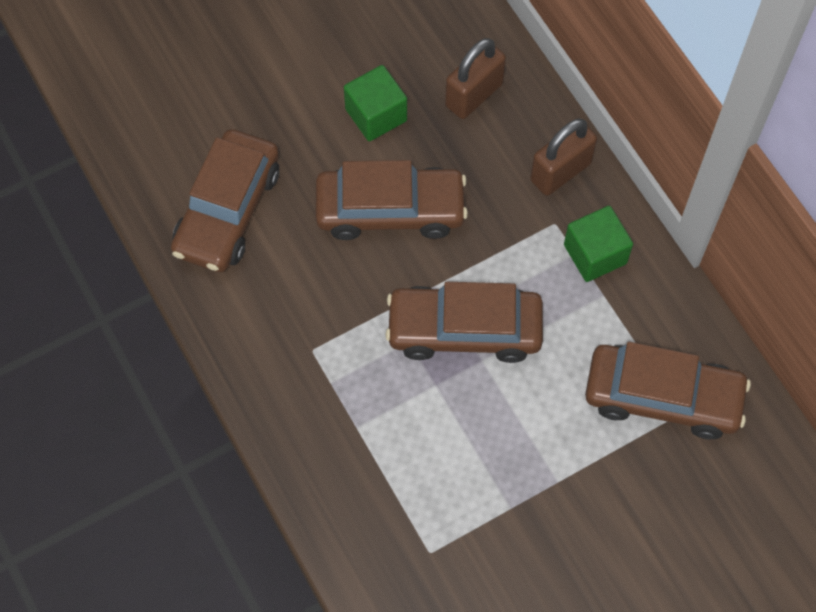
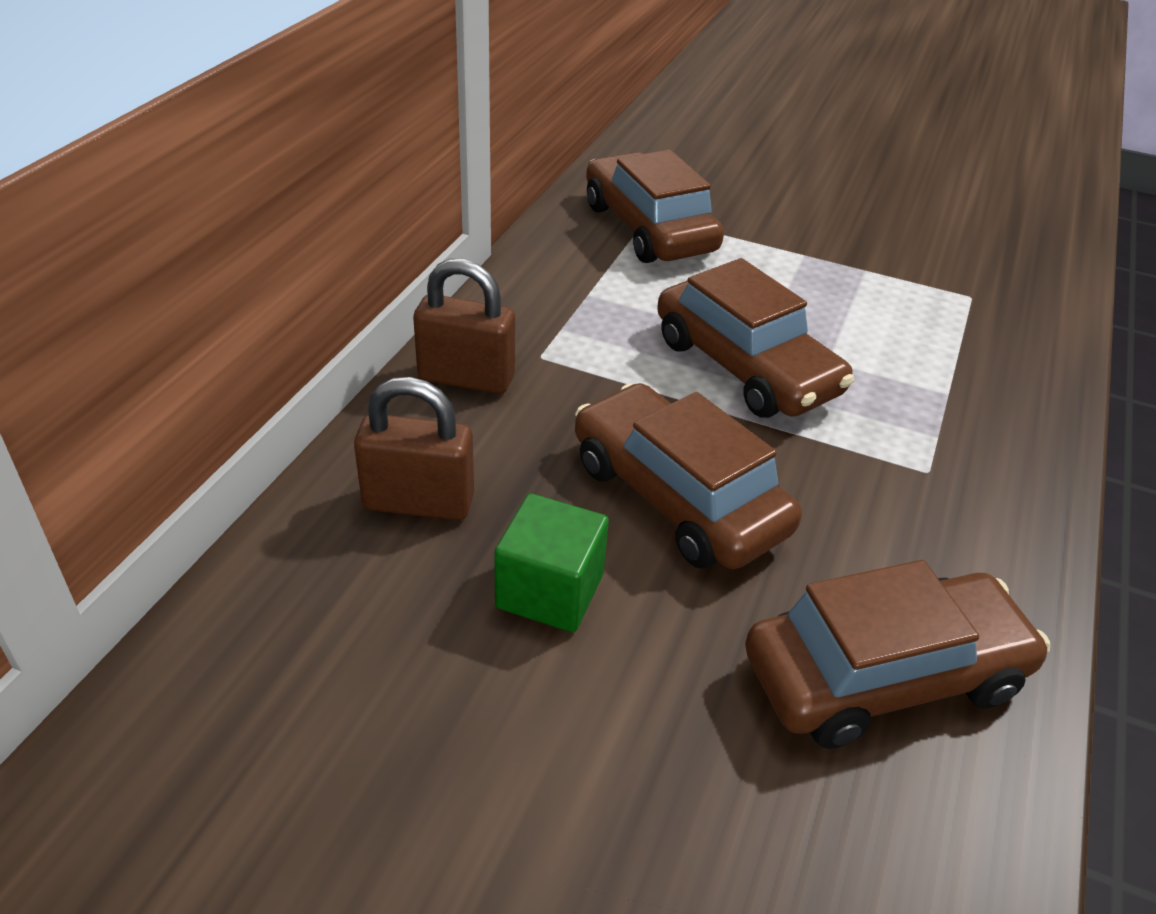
camera: 130 degrees left, 25 degrees down
green cube [564,206,633,282] -> none

